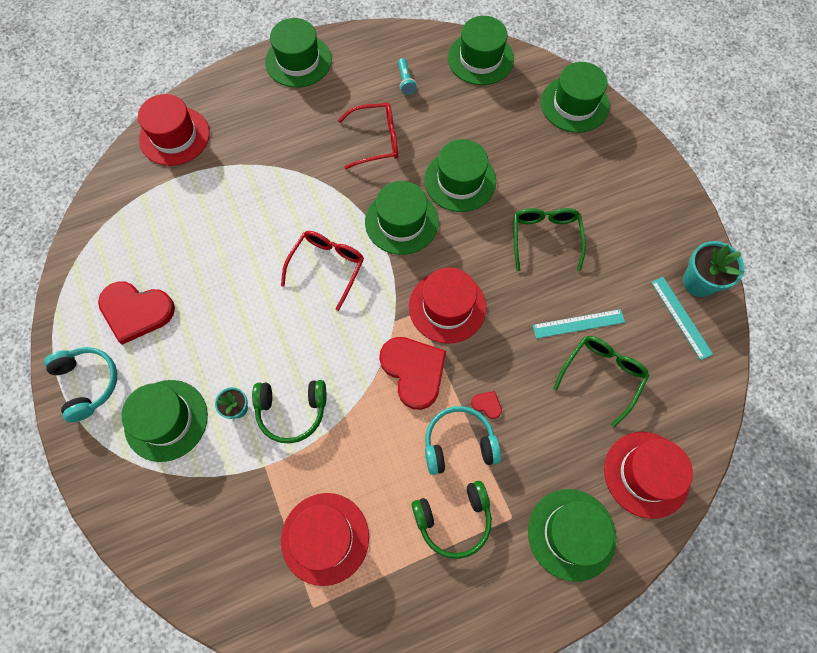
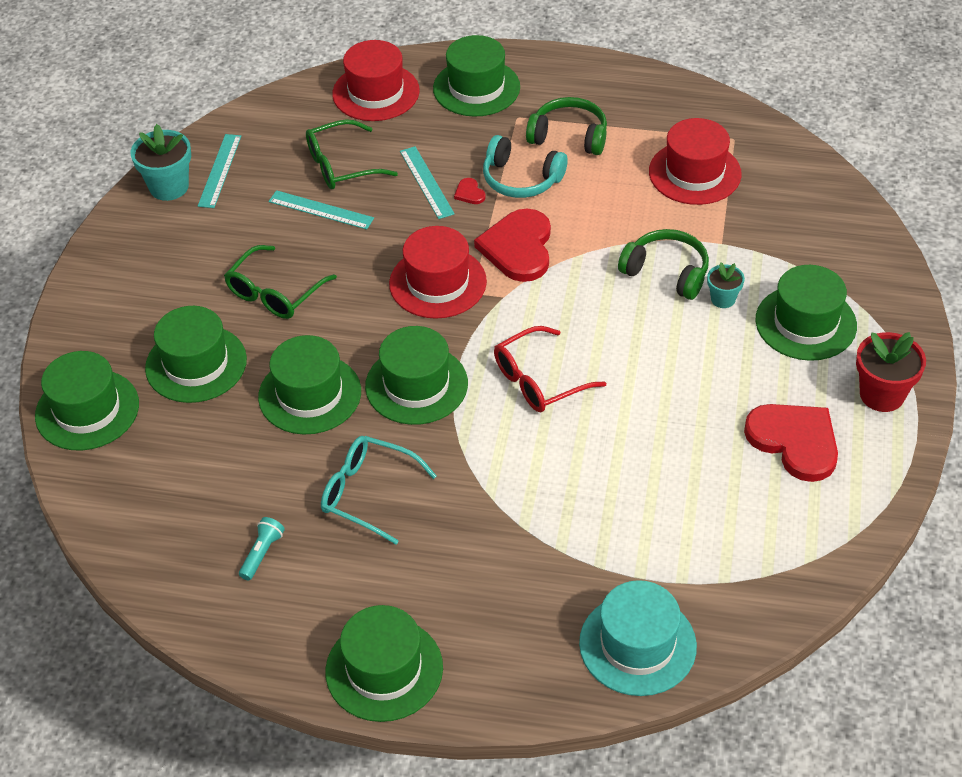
camera: 145 degrees left, 20 degrees down
turquoise headphones [44,347,117,422] -> red flower pot [856,332,926,412]
red hat [138,94,210,166] -> turquoise hat [579,580,697,696]
red glasses [338,103,398,170] -> turquoise glasses [321,436,437,544]
green hat [448,16,514,85] -> green hat moved to [145,306,247,403]
none -> turquoise ruler [400,146,455,219]

